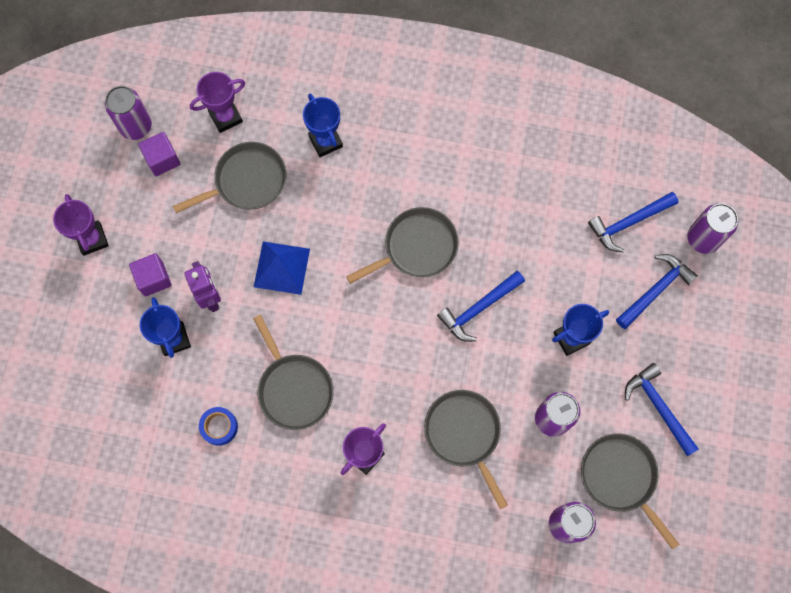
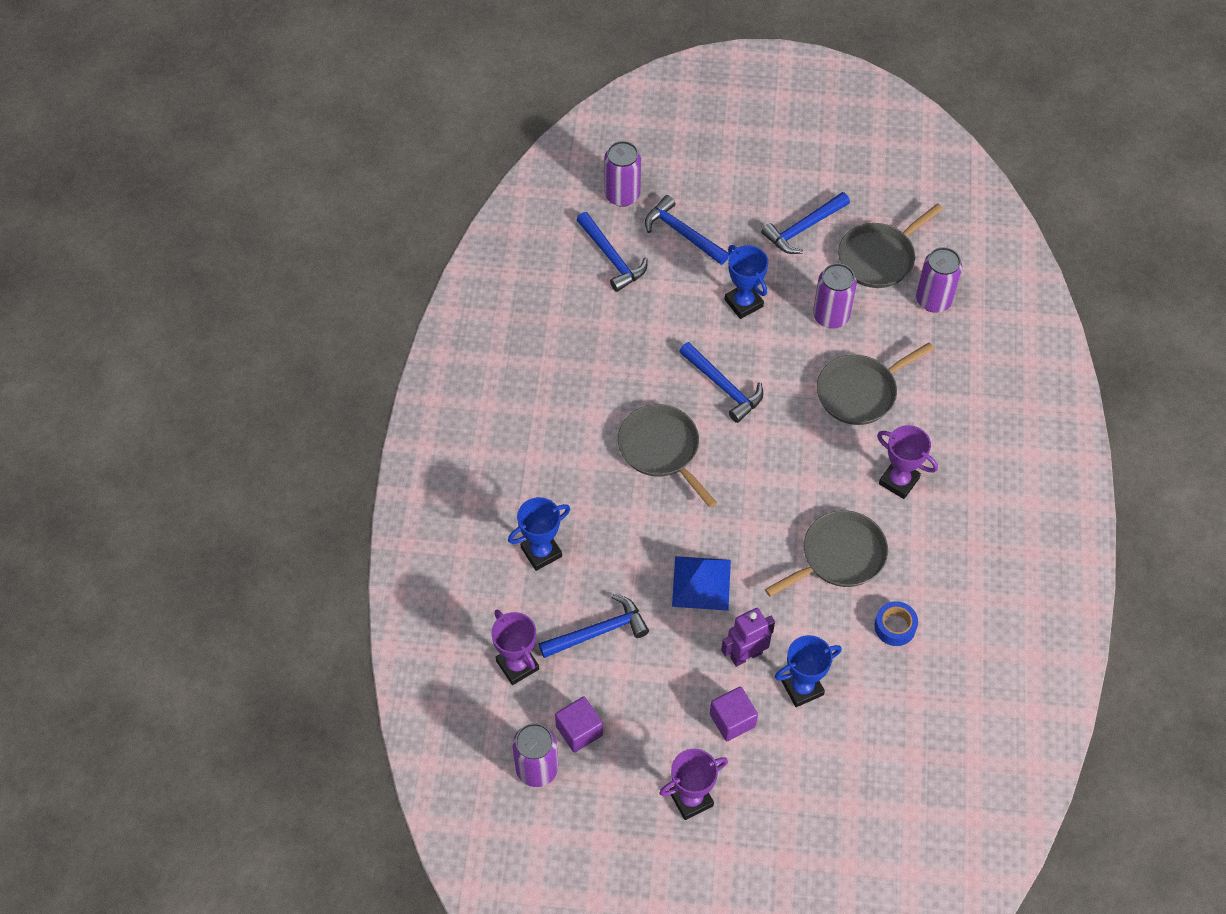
camera: 95 degrees left, 15 degrees down
grey pan [173,142,286,213] -> blue hammer [539,594,649,658]

